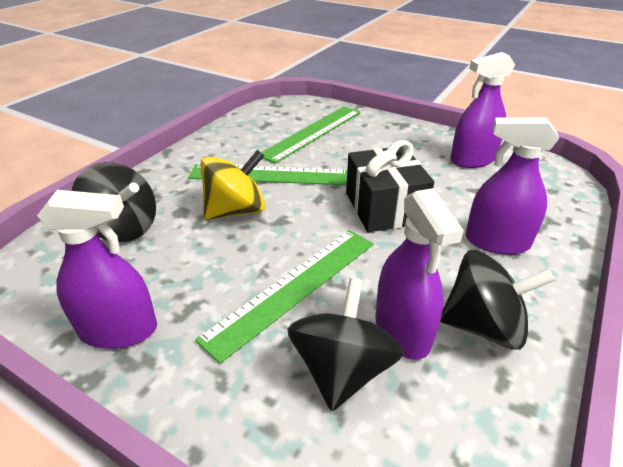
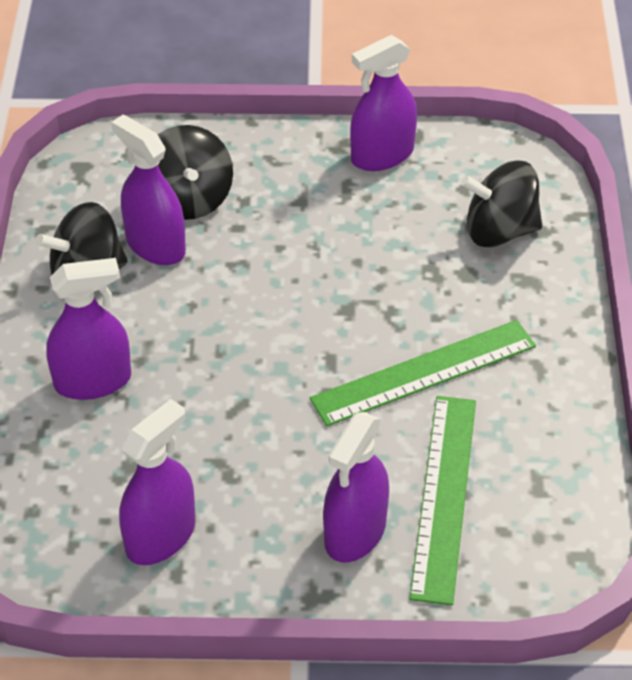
camera: 150 degrees right, 10 degrees up
green ruler [195,230,373,364] -> none
yellow spinning top [200,150,265,220] -> none
black gift [346,140,434,232] -> none
none -> purple spray bottle [323,412,389,562]

